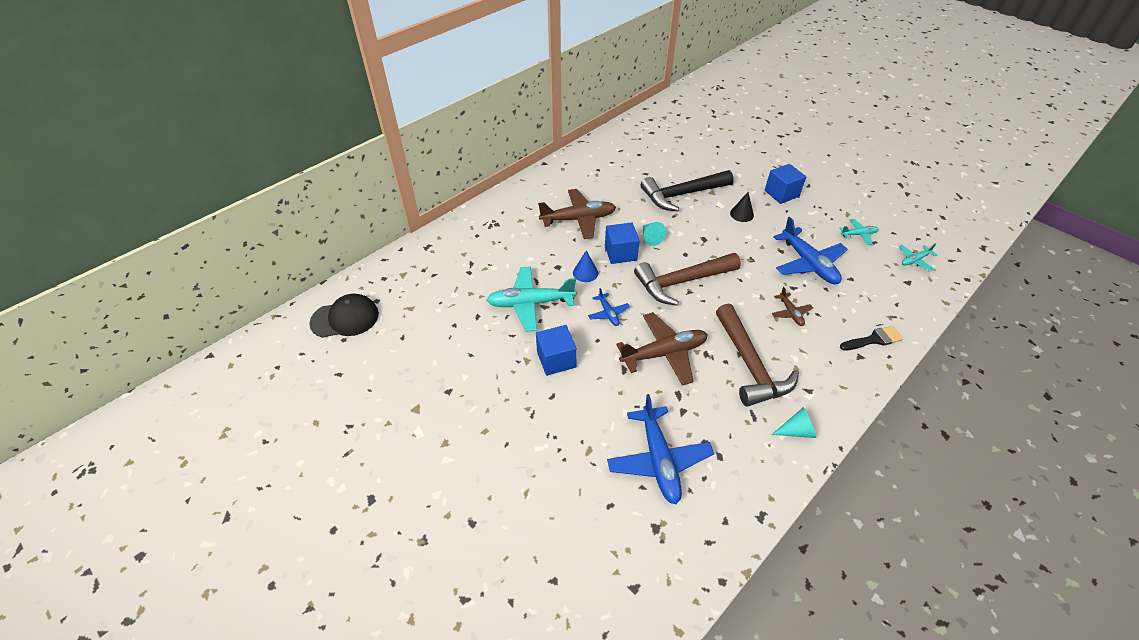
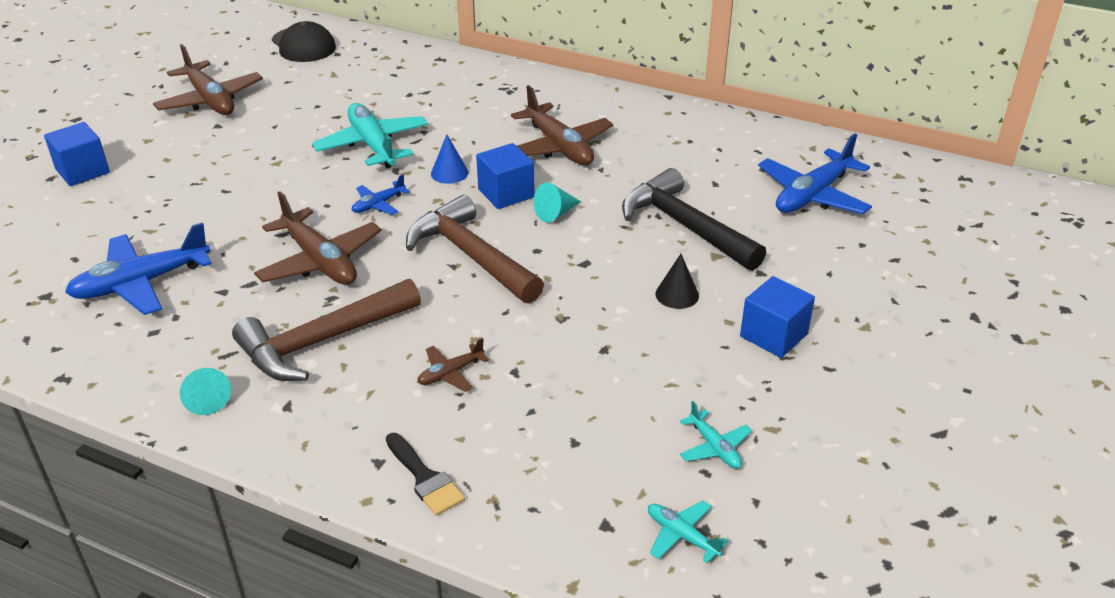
camera: 70 degrees right, 10 degrees down
blue cube [536,325,577,376] -> blue cube moved to [44,122,110,186]
blue plane [774,217,848,284] -> blue plane moved to [758,133,872,214]
none -> brown plane [153,44,263,115]

